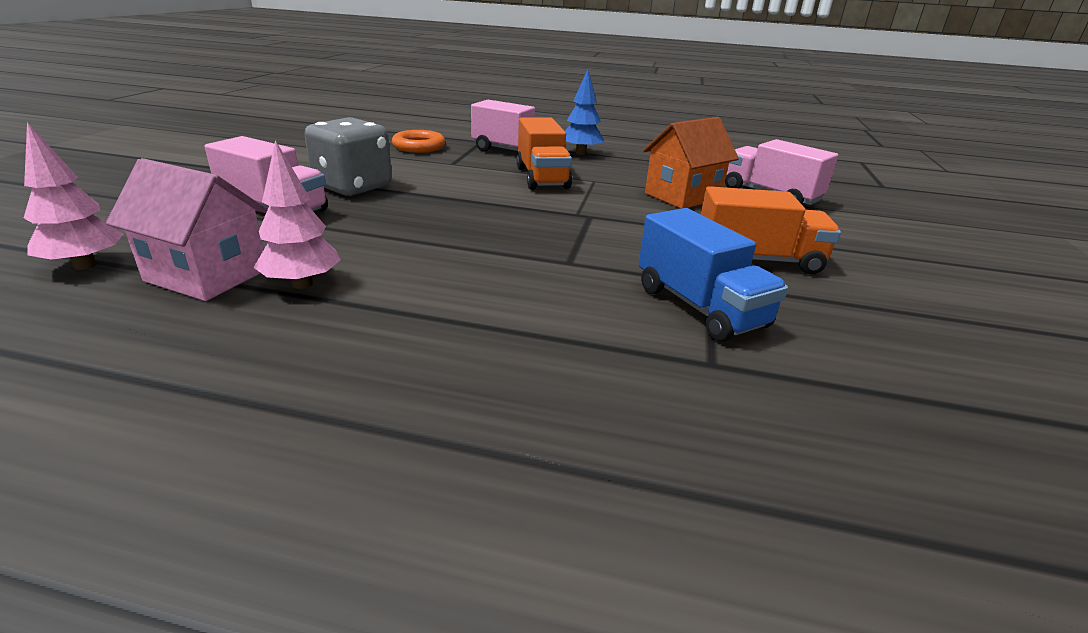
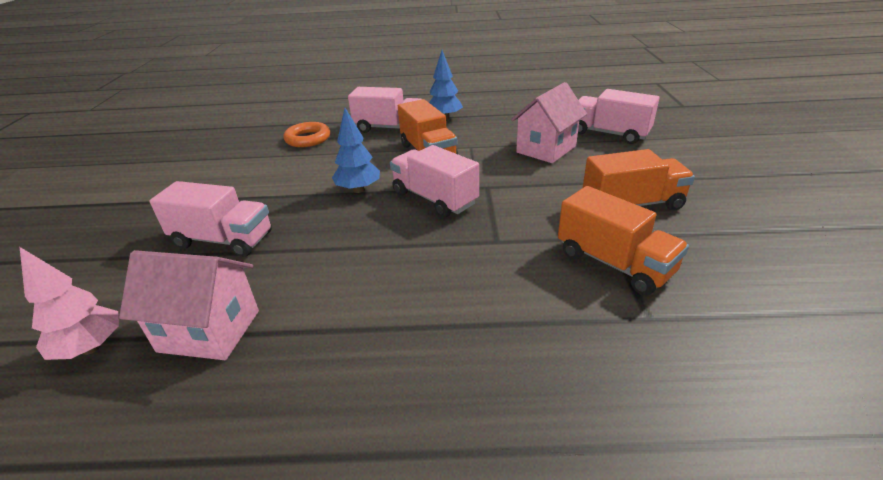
camera: 10 degrees left, 5 degrees up
pink tree [253,140,341,289] -> none
grey dice [304,117,392,196] -> none
blue truck [638,208,788,342] -> orange truck [558,186,689,295]
orange house [643,117,739,209] -> pink house [511,82,587,163]
none -> blue tree [332,108,380,193]
none -> pink truck [390,145,479,218]

